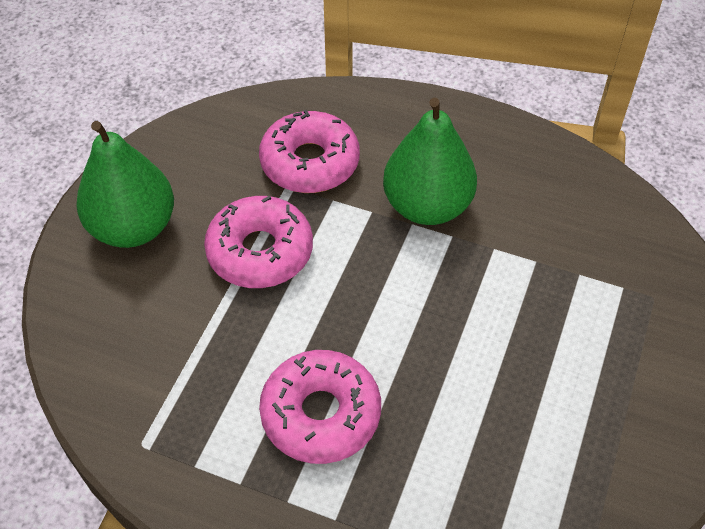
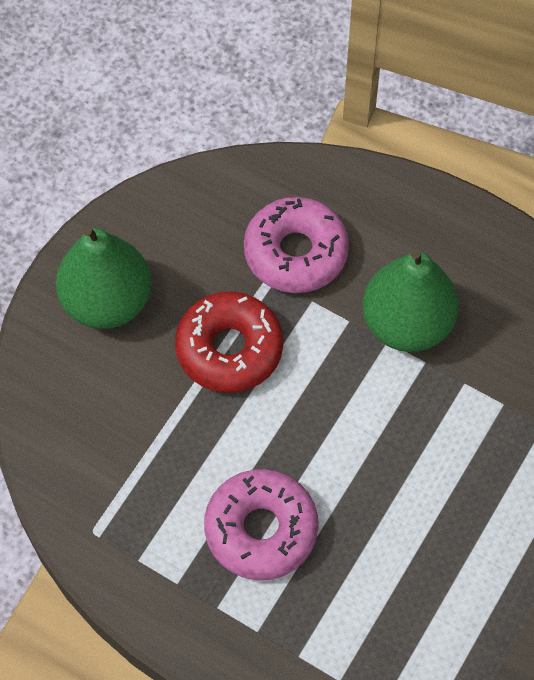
camera: 10 degrees right, 10 degrees up
pink donut [204,196,313,288] -> red donut [175,292,283,393]

